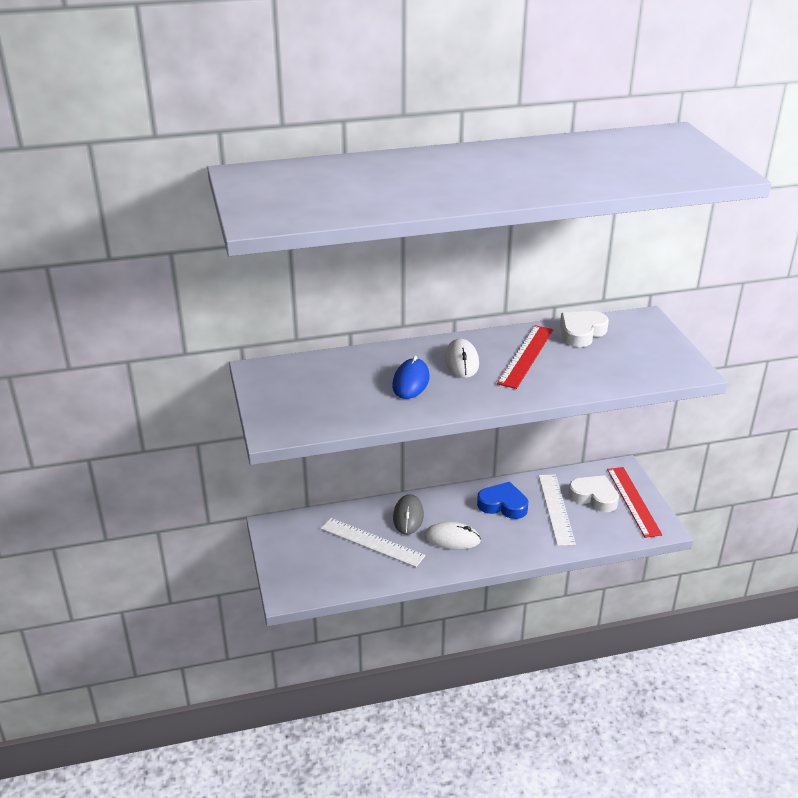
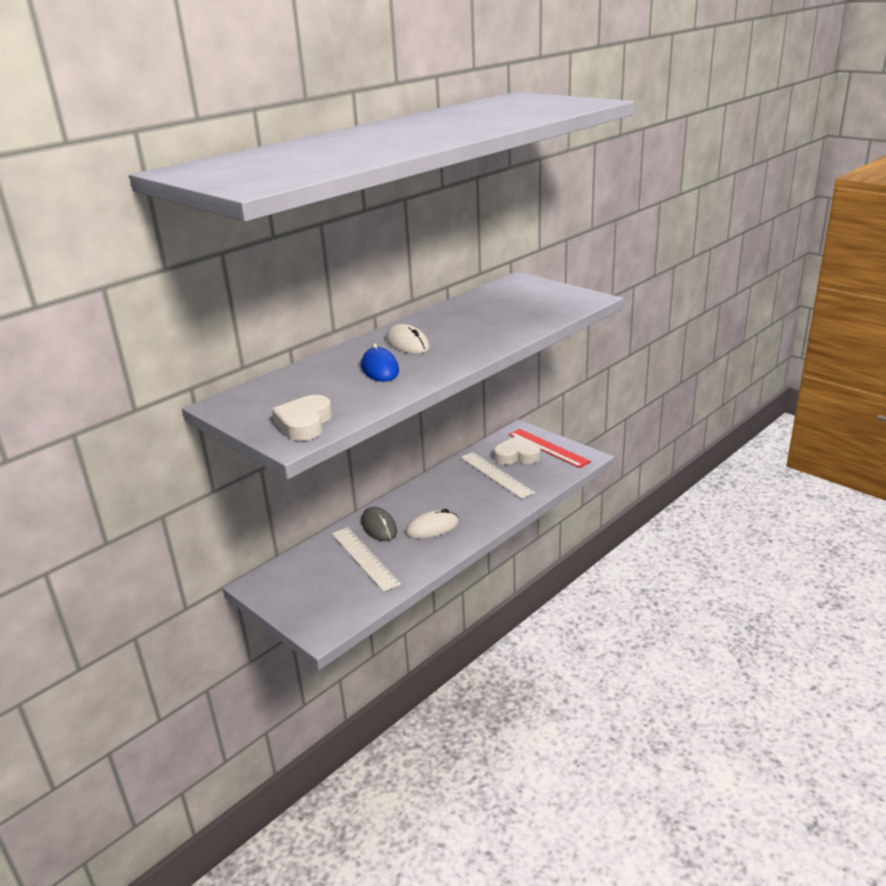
camera: 30 degrees left, 5 degrees down
white ruler [321,518,425,567] -> white ruler turned 60 degrees clockwise [332,527,401,592]
blue heart [477,482,528,519] -> none
red ruler [497,325,553,389] -> none
white heart [560,311,609,347] -> white heart moved to [272,395,332,441]

